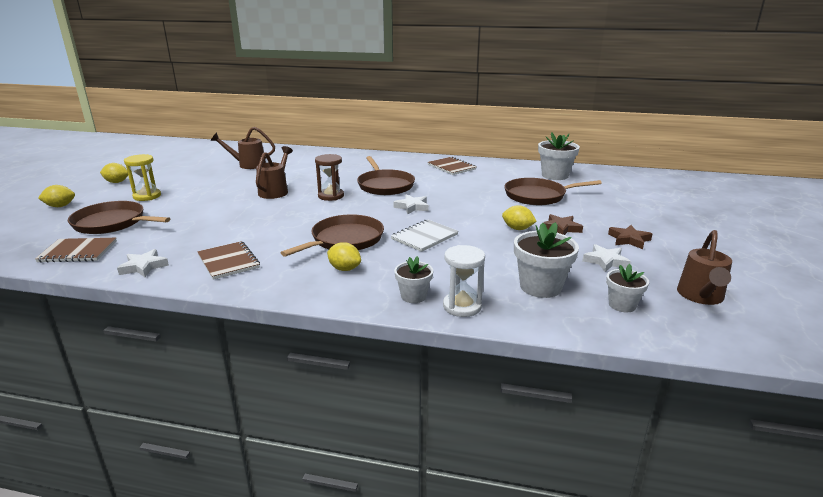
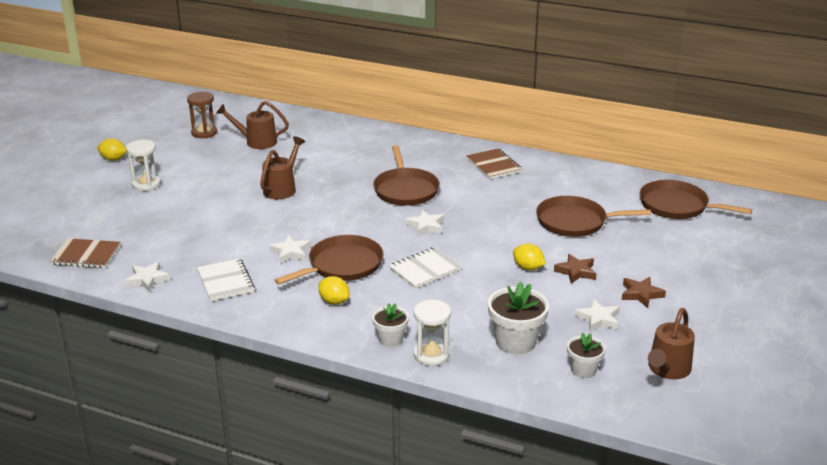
camera: 10 degrees right, 5 degrees up
yellow lemon [38,185,75,207] -> none
brown pan [68,201,171,234] -> brown pan moved to [639,180,752,219]
yellow hourglass [124,154,161,201] -> white hourglass [126,140,161,191]
brown notebook [197,241,260,280] -> white notebook [197,258,255,301]
brown hourglass [315,154,344,201] -> brown hourglass moved to [187,92,217,138]
white flower pot [538,132,580,180] -> none
none -> white star [269,235,311,263]

